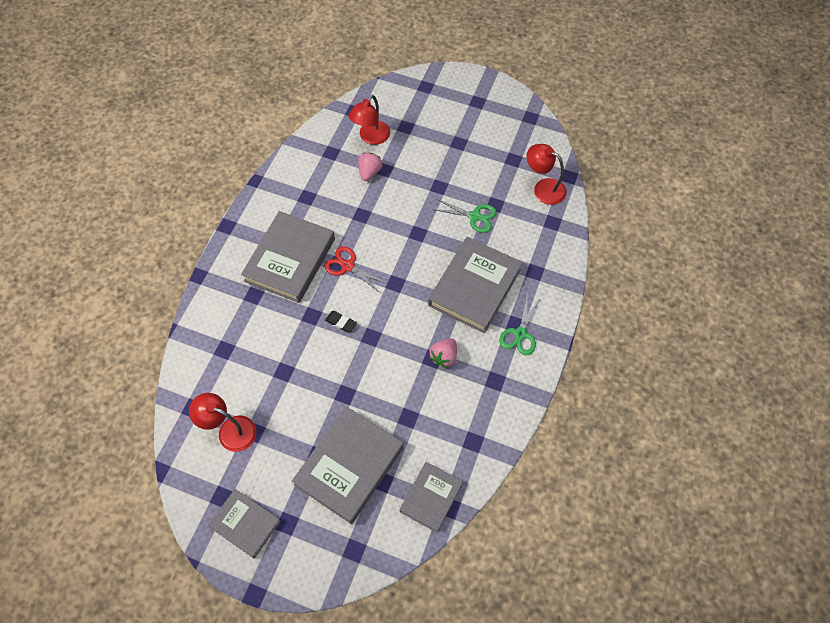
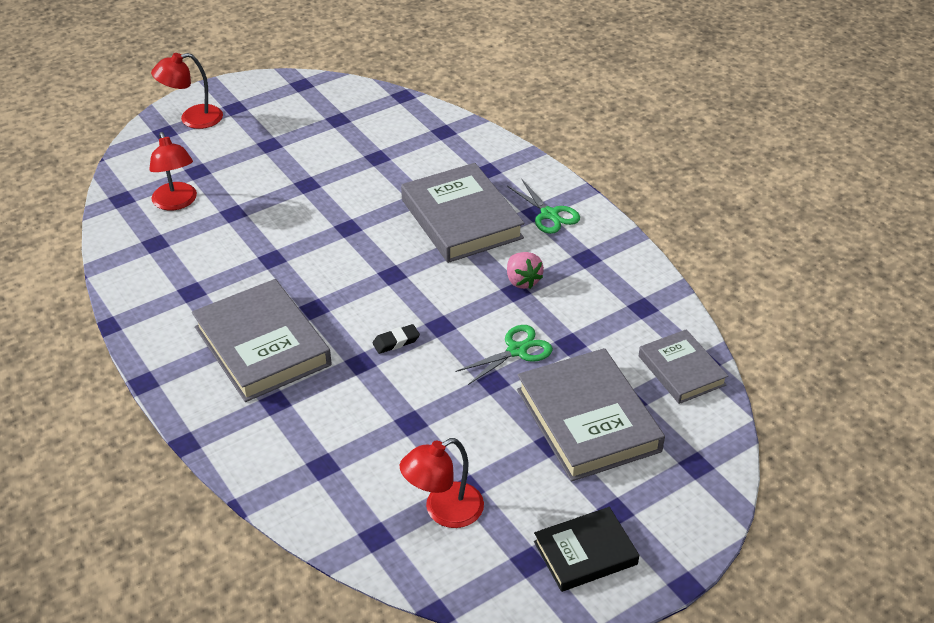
camera: 55 degrees left, 20 degrees down
grey book [208,489,281,558] -> black book [534,507,639,592]
red scissors [324,246,387,293] -> none
pink strawberry [358,153,382,181] -> none
green scissors [432,199,497,233] -> green scissors moved to [455,325,553,385]
red lamp [527,144,566,205] -> red lamp moved to [151,53,223,129]

